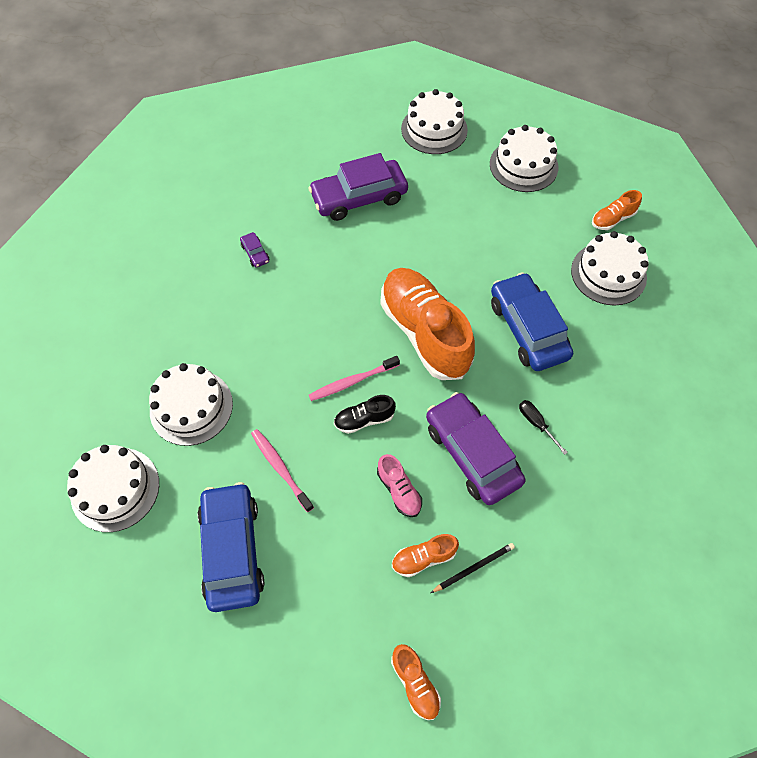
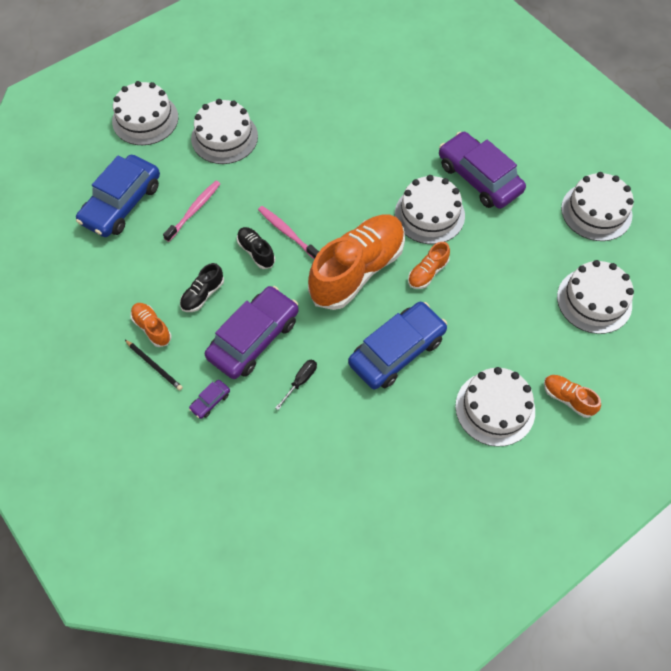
camera: 70 degrees right, 0 degrees up
blue car [198,482,264,612] -> blue car turned 150 degrees clockwise [76,155,160,237]
purple car [240,232,269,268] -> purple car moved to [189,380,230,419]
pink shoe [377,454,422,517] -> black shoe [180,263,224,312]
orange shoe [391,644,441,720] -> orange shoe moved to [408,242,450,289]
none -> white cake [395,175,465,244]

